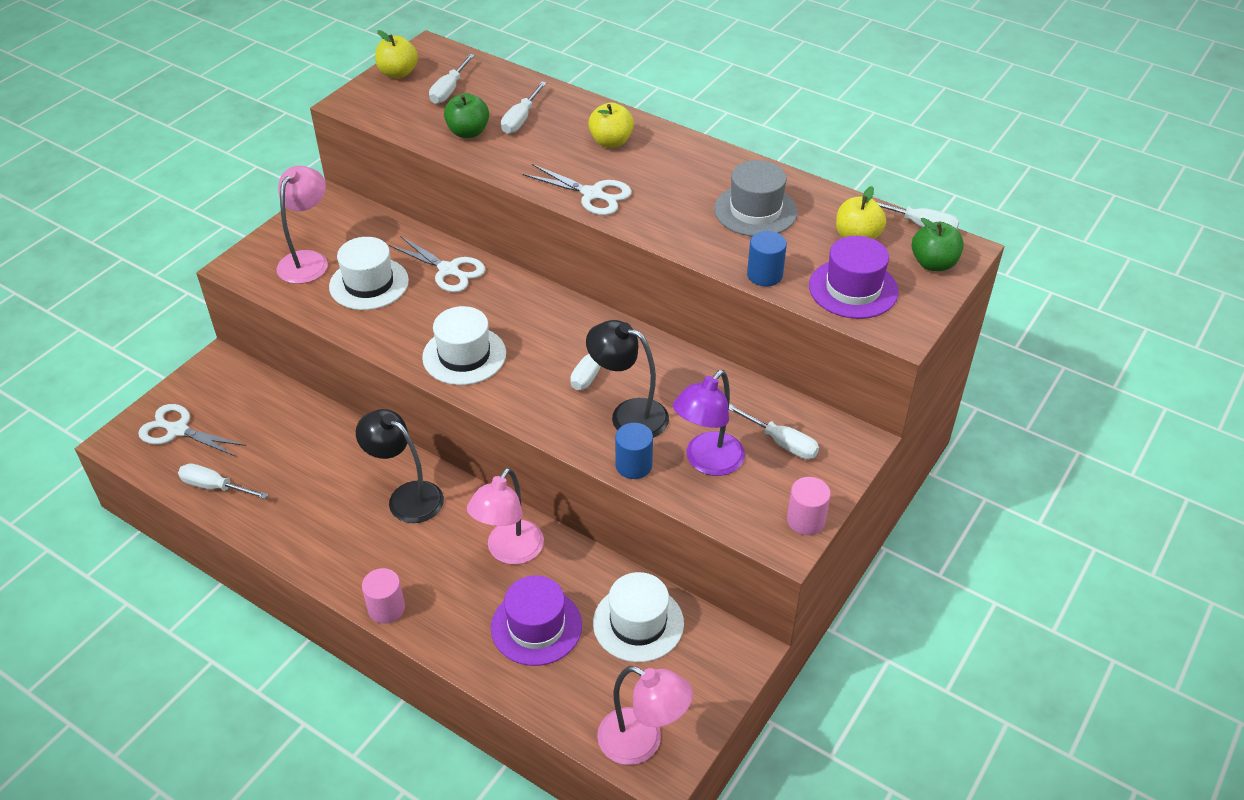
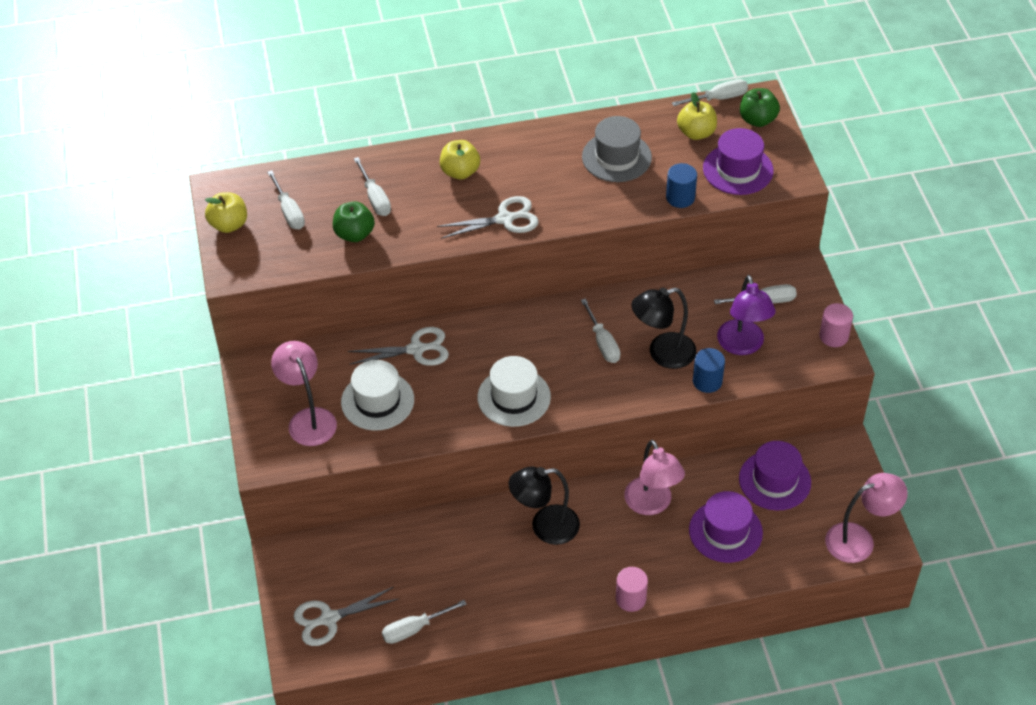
camera: 45 degrees left, 5 degrees up
white hat [593,572,684,662] -> purple hat [739,441,811,510]

